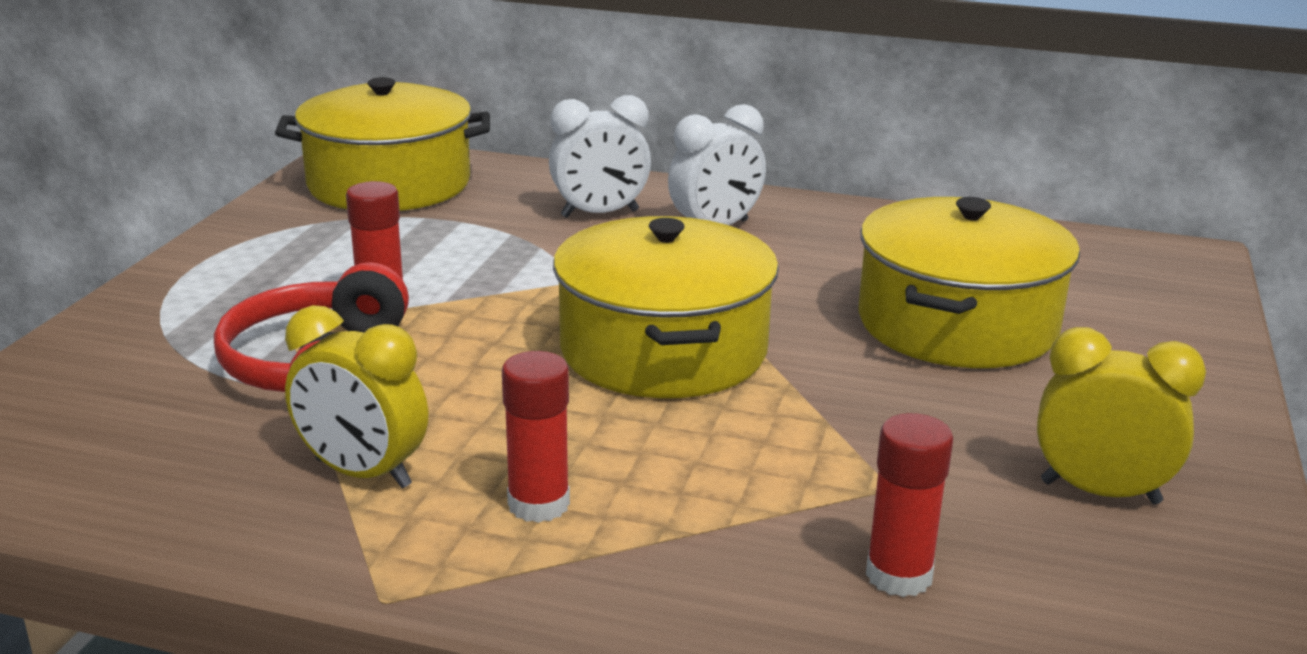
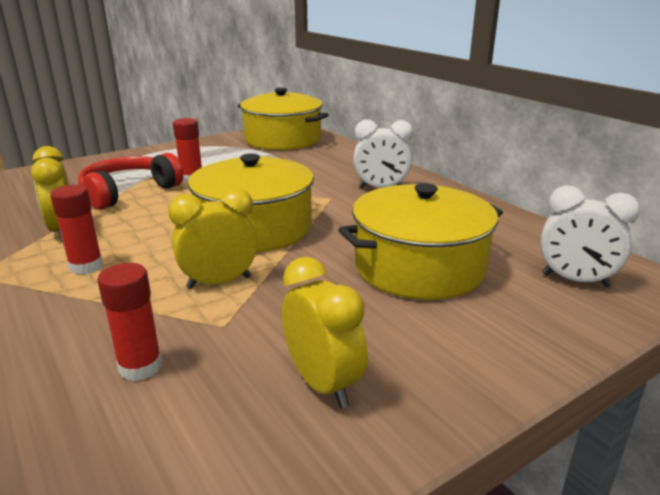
camera: 40 degrees right, 0 degrees up
white clock [549,95,651,218] -> white clock moved to [540,186,640,287]
none -> yellow clock [168,187,258,289]

